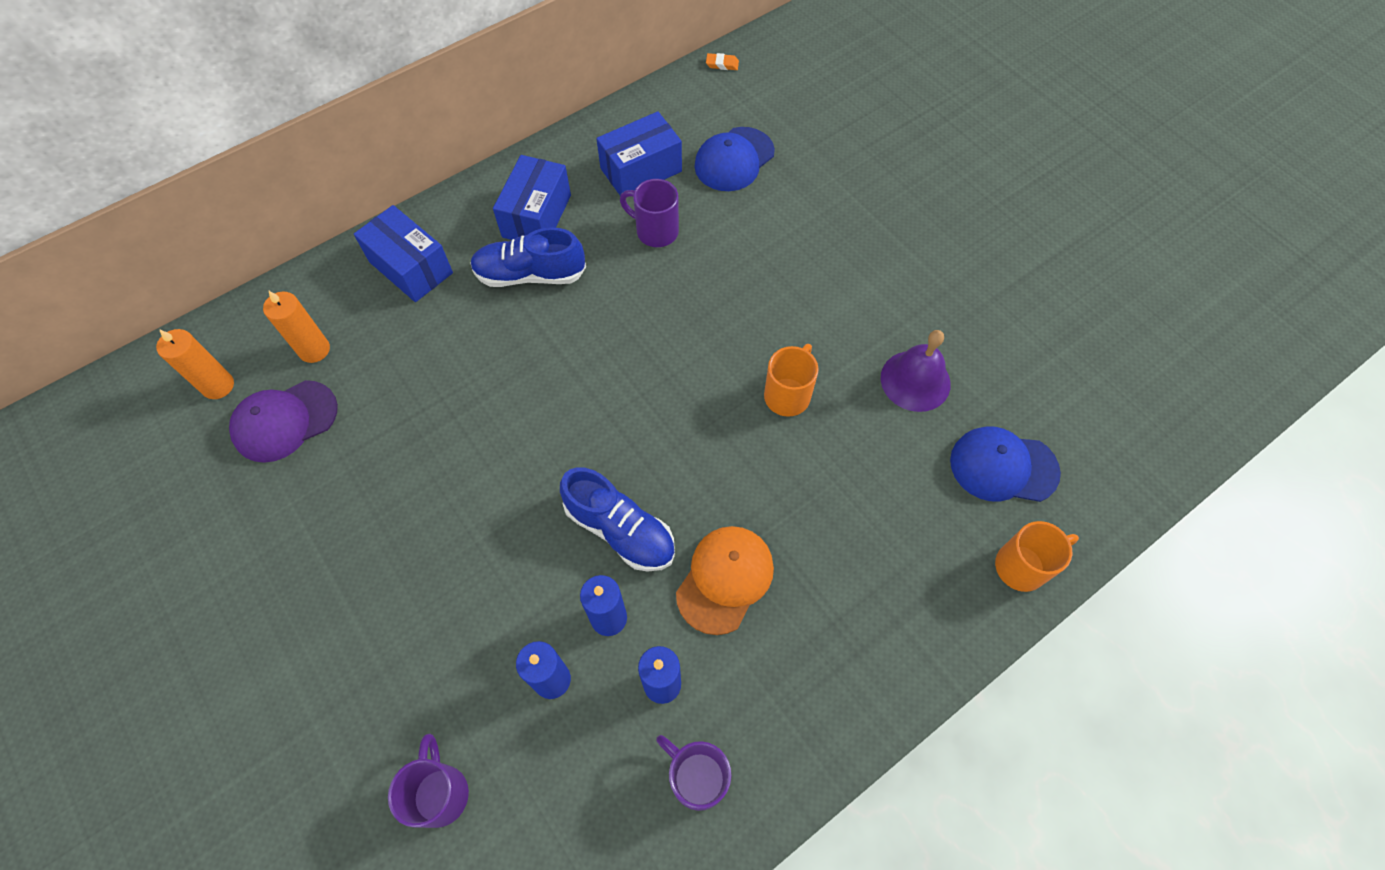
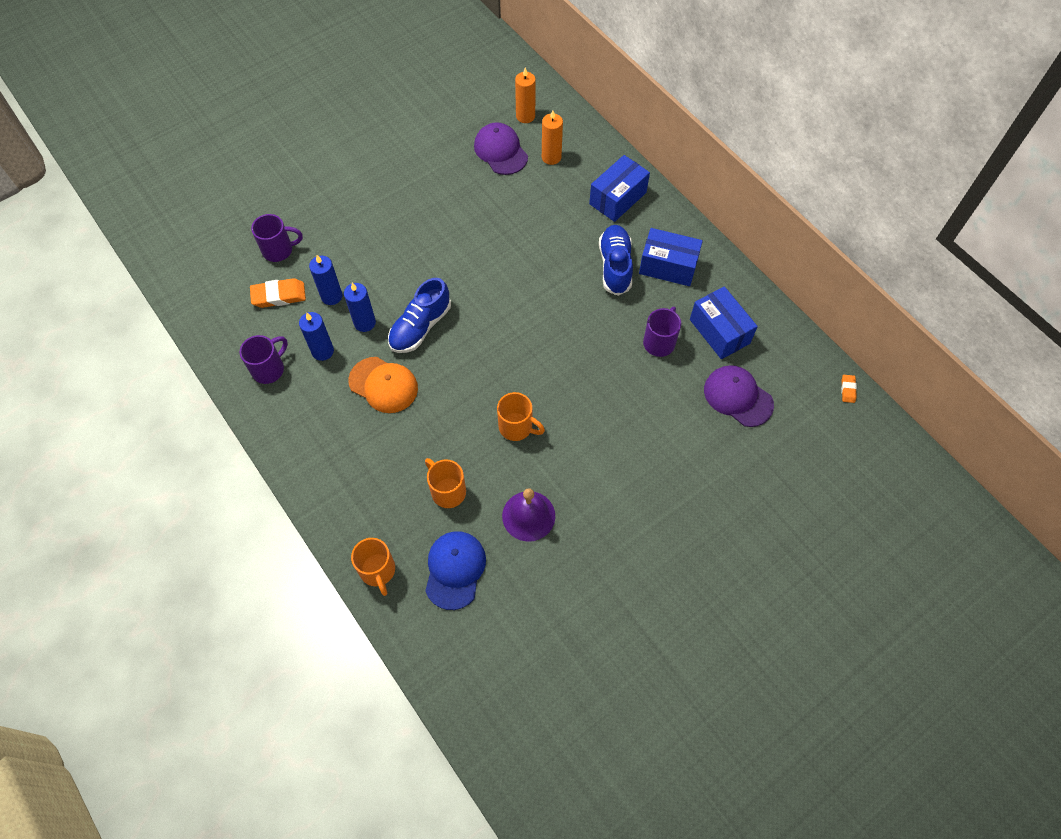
camera: 90 degrees right, 0 degrees up
blue cap [694,127,775,191] -> purple cap [704,365,774,427]
none -> orange eraser [250,278,306,308]
none -> orange mug [425,458,466,508]

